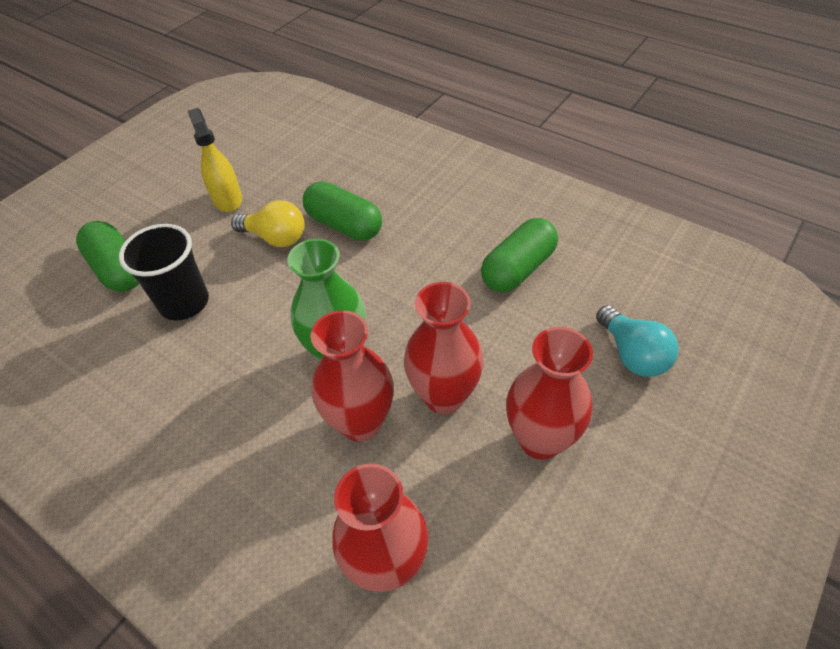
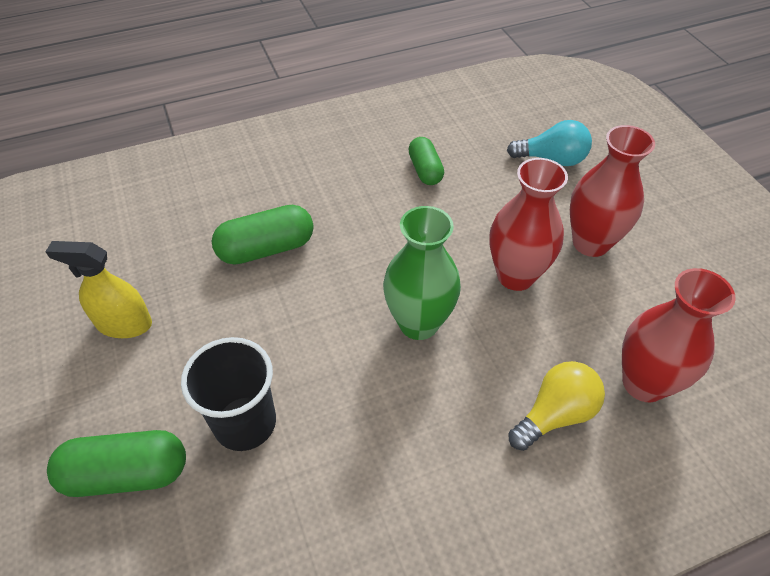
camera: 60 degrees left, 0 degrees up
yellow light bulb [231,200,305,247] -> yellow light bulb moved to [508,361,605,451]
red vase [311,310,394,442] -> none
green capsule [481,218,558,292] -> green capsule [408,137,444,185], size x0.66

